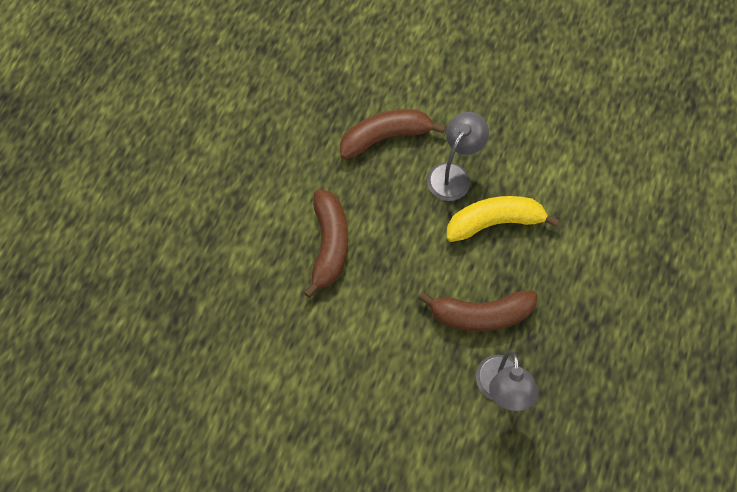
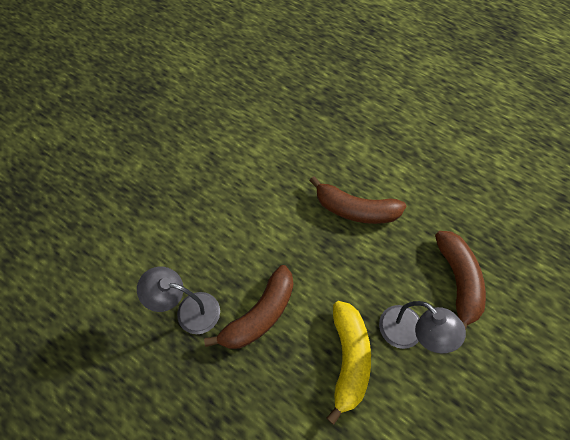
camera: 105 degrees right, 5 degrees down
brown banana [418,290,537,332] -> brown banana turned 150 degrees counterclockwise [204,265,293,349]

